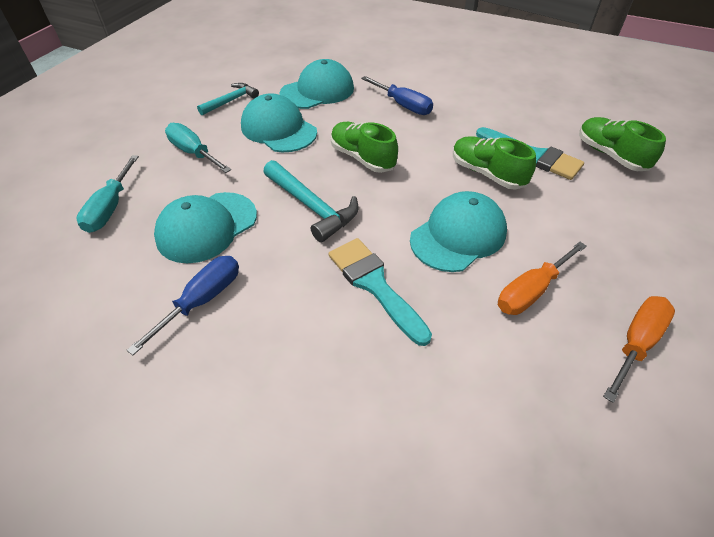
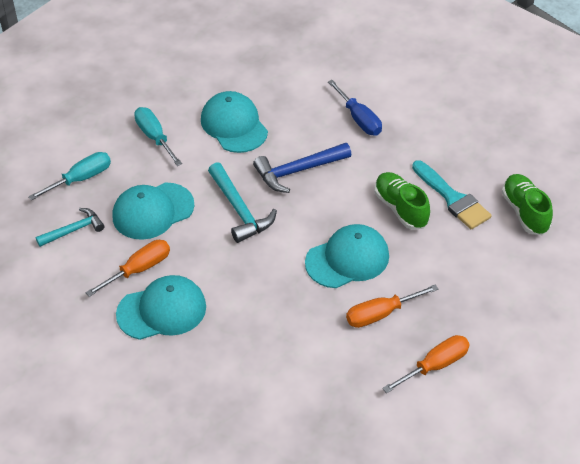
camera: 15 degrees right, 0 degrees up
turquoise screwdriver [76,155,139,233] -> turquoise screwdriver turned 150 degrees counterclockwise [28,152,111,201]
blue screwdriver [126,256,239,355] -> orange screwdriver [85,240,170,297]
turquoise hammer [197,83,259,115] -> turquoise hammer moved to [36,208,104,247]
turquoise cap [279,59,354,109] -> turquoise cap moved to [116,275,206,340]
turquoise brush [329,238,432,346] -> none
green shoe [331,122,398,173] -> blue hammer [253,143,351,193]

